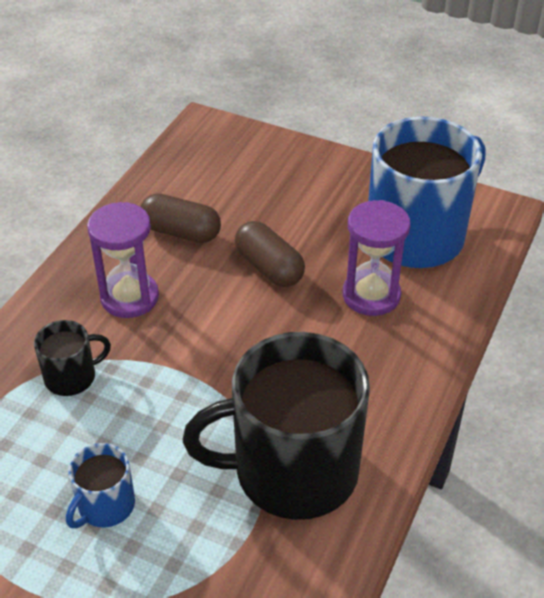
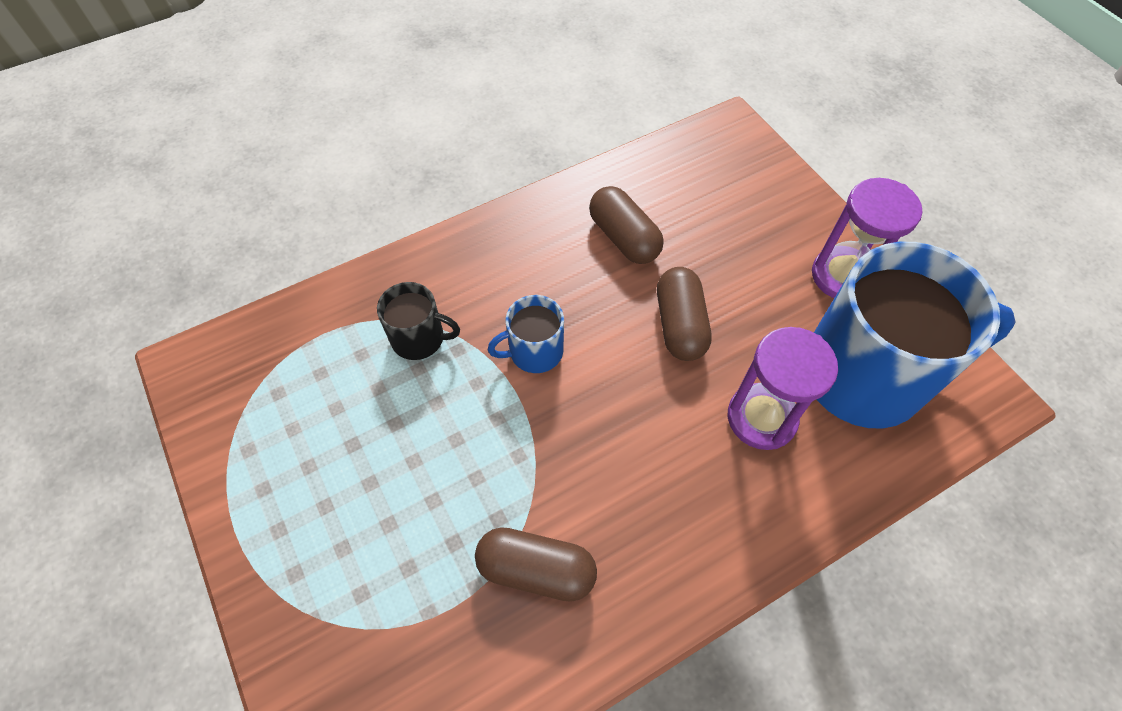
camera: 35 degrees right, 15 degrees up
blue mug [66,443,135,528] -> blue mug moved to [488,295,564,373]
purple hourglass [87,202,159,318] -> purple hourglass moved to [812,178,922,298]
black mug [183,332,370,520] -> brown capsule [475,527,597,602]

